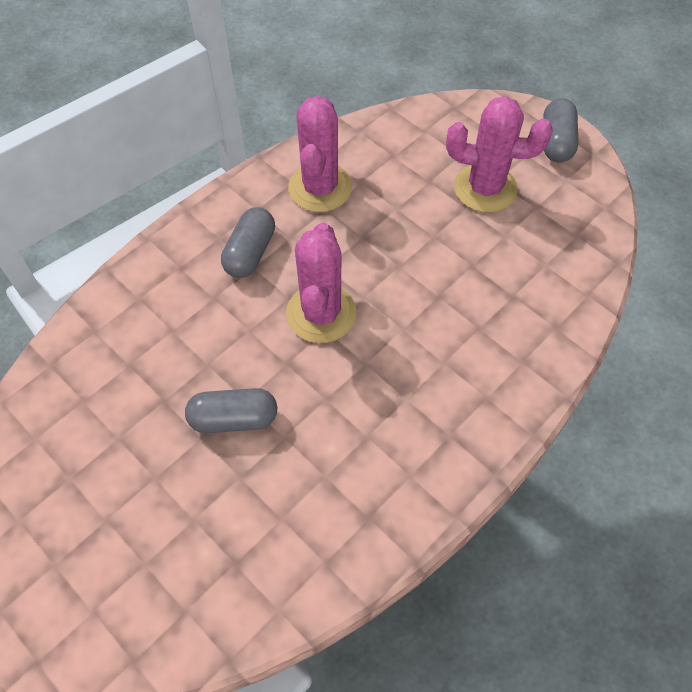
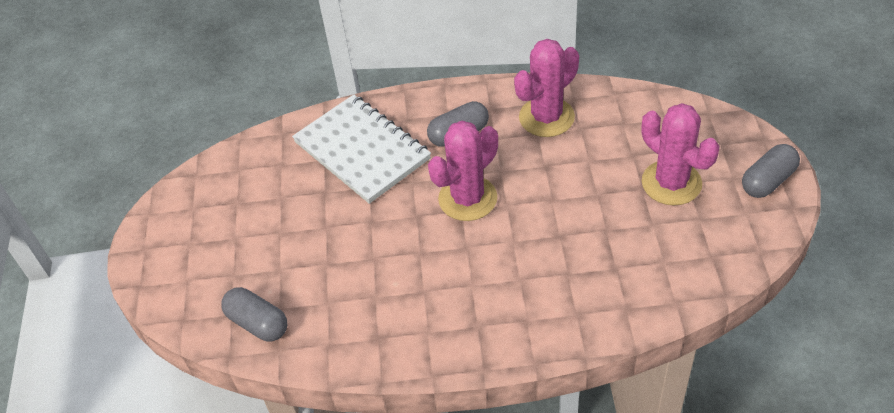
camera: 45 degrees right, 10 degrees down
grey capsule [185,388,277,433] -> grey capsule moved to [221,287,287,341]
none -> white notebook [292,94,431,204]

